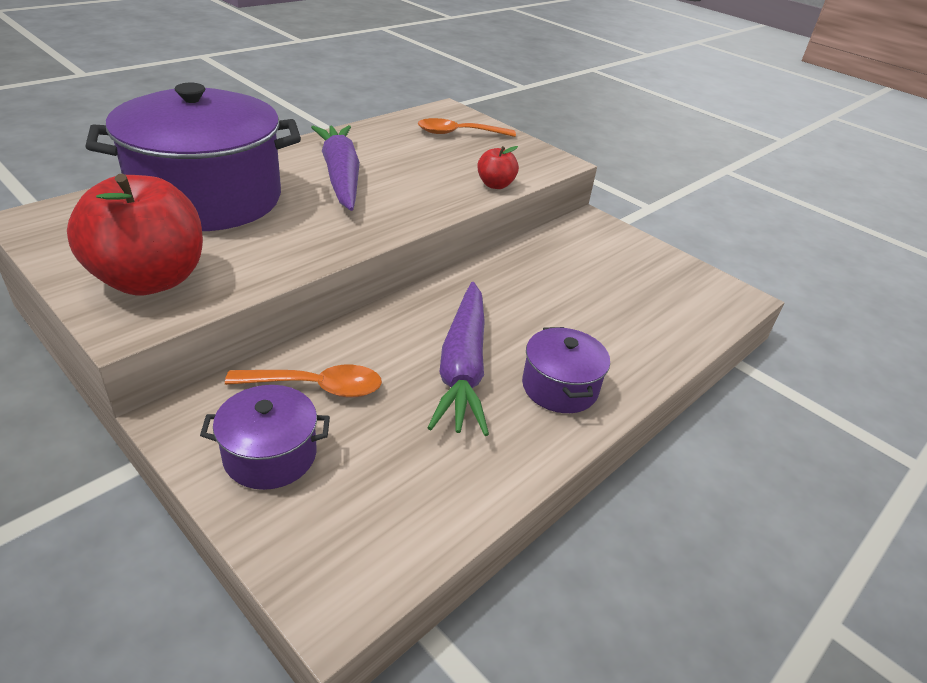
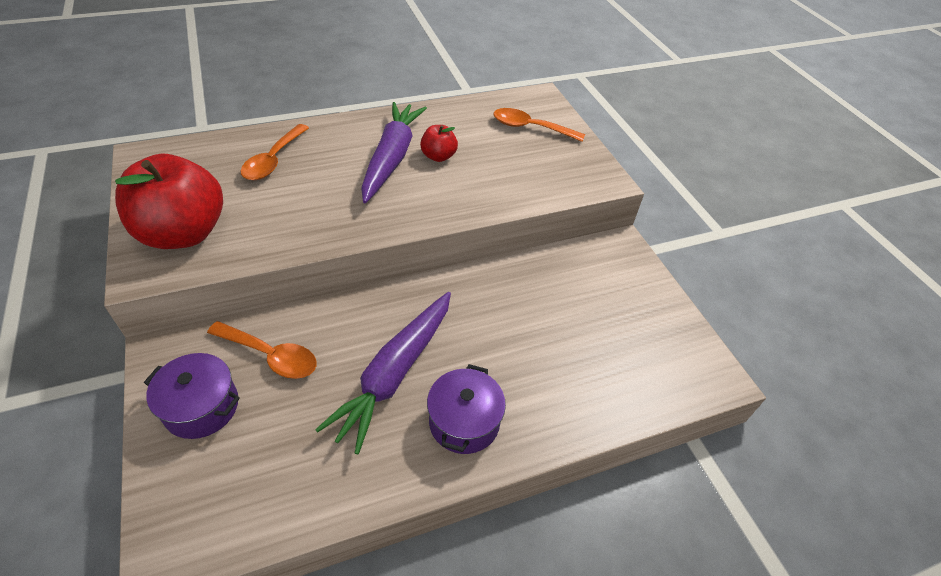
camera: 25 degrees right, 10 degrees up
purple pot [85,83,301,231] -> orange spoon [241,124,309,180]
red apple [477,146,519,189] -> red apple moved to [420,125,458,162]

